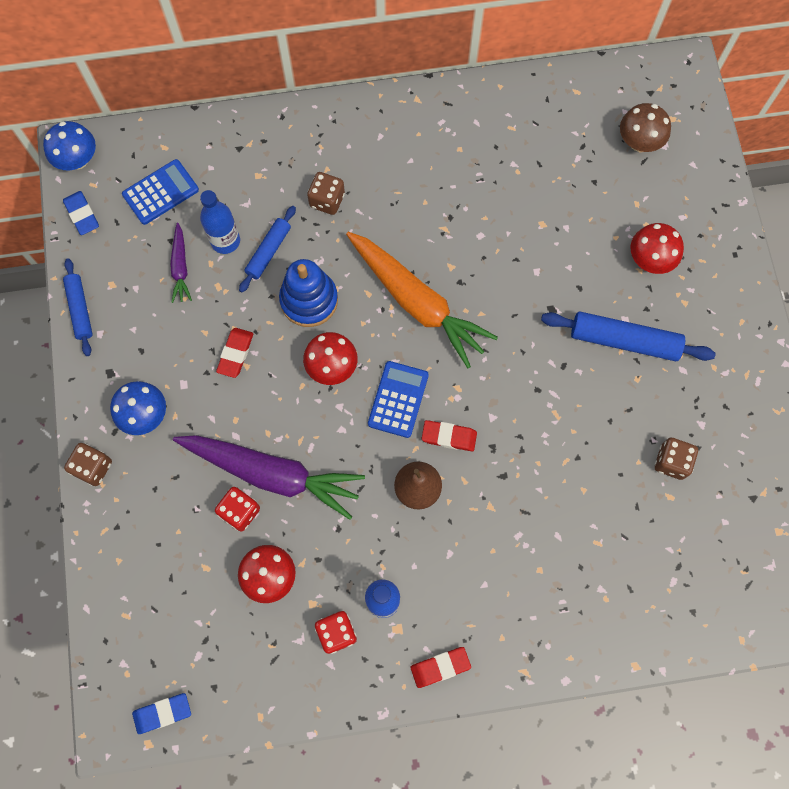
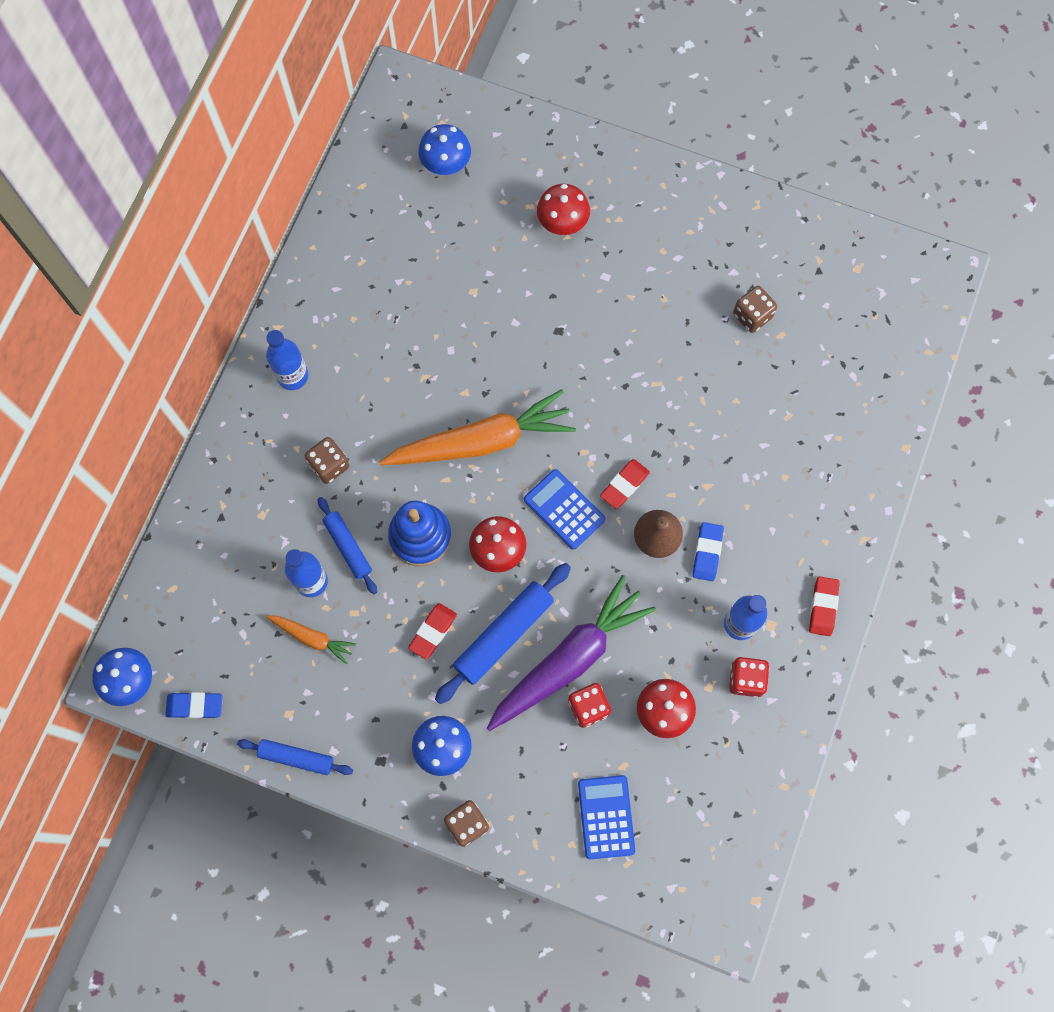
camera: 60 degrees left, 0 degrees up
blue calculator [122,159,199,225] -> blue calculator moved to [578,775,635,859]
blue eraser [132,693,191,734] -> blue eraser moved to [692,522,724,581]
purple carrot [170,223,192,303] -> orange carrot [266,615,356,664]
red eraser [216,328,253,378] -> red eraser turned 75 degrees clockwise [408,603,457,659]
blue rolling pin [541,311,716,361] -> blue rolling pin moved to [435,563,571,704]
brown mushroom [620,103,671,152] -> blue mushroom [418,124,471,175]
none -> blue bottle [266,330,308,390]

